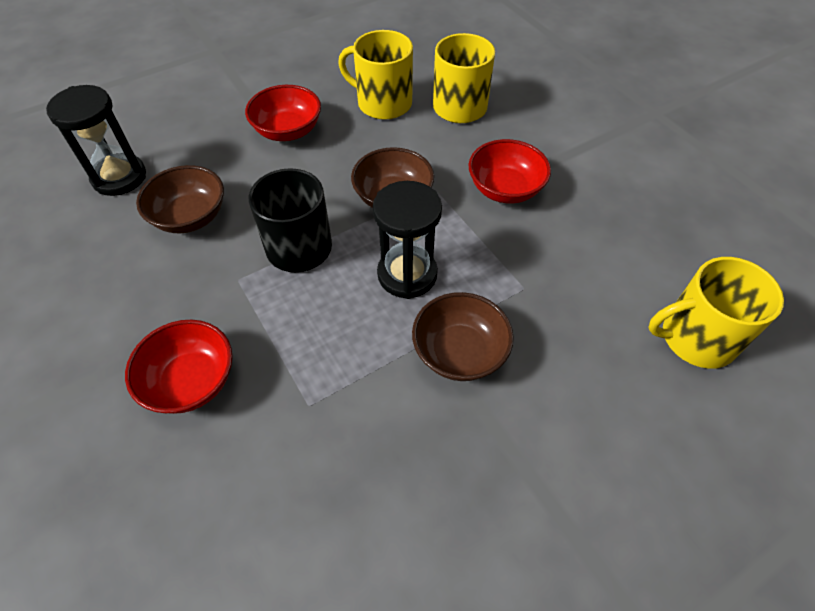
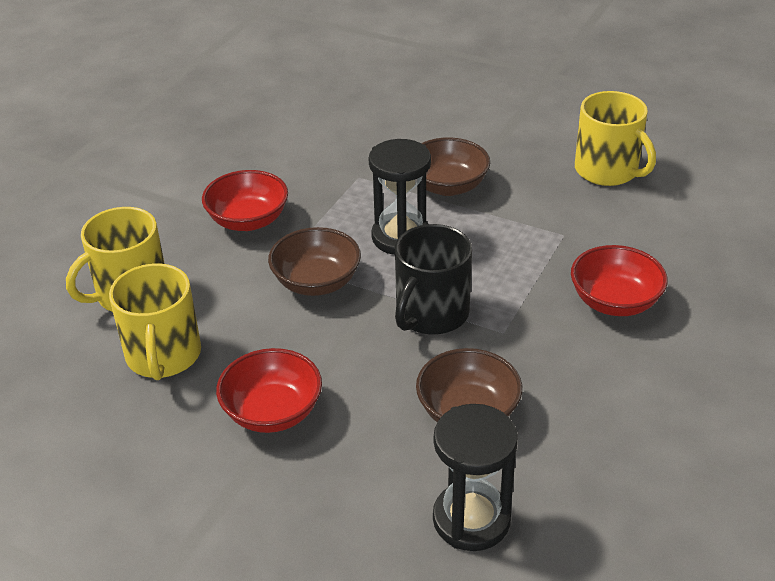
camera: 120 degrees left, 15 degrees down
yellow mug [648,257,784,369] -> yellow mug moved to [575,91,656,186]

